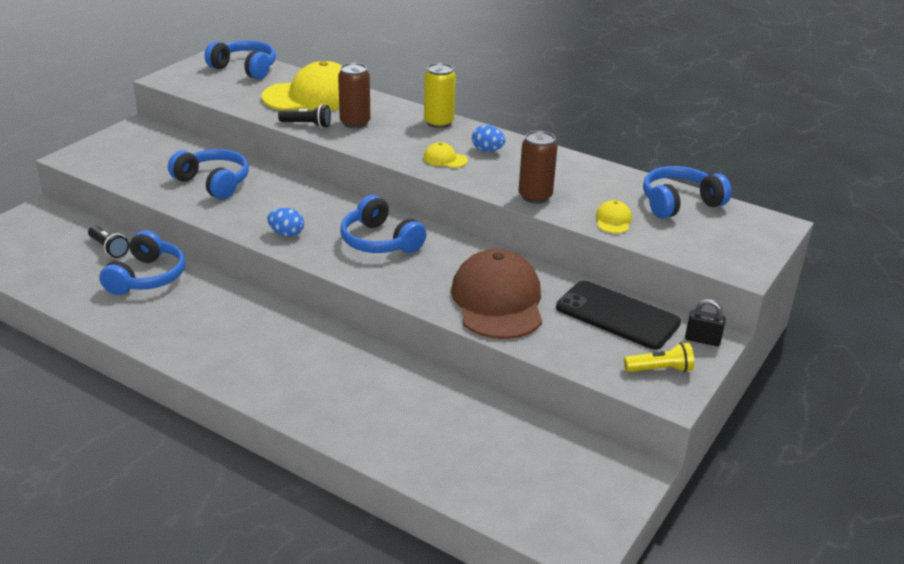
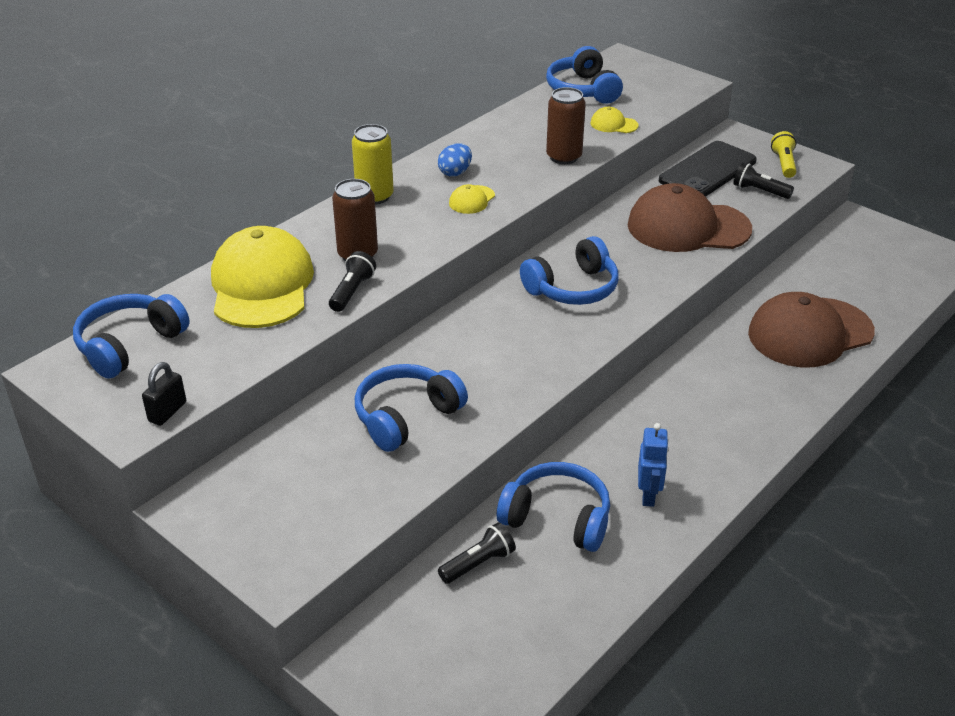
camera: 80 degrees left, 5 degrees up
blue egg [267,208,304,237] -> none
black padlock [685,299,726,346] -> black padlock moved to [142,362,186,426]
none -> blue robot [638,423,669,507]
none -> black flashlight [733,162,794,199]
none -> brown cap [748,292,875,367]

